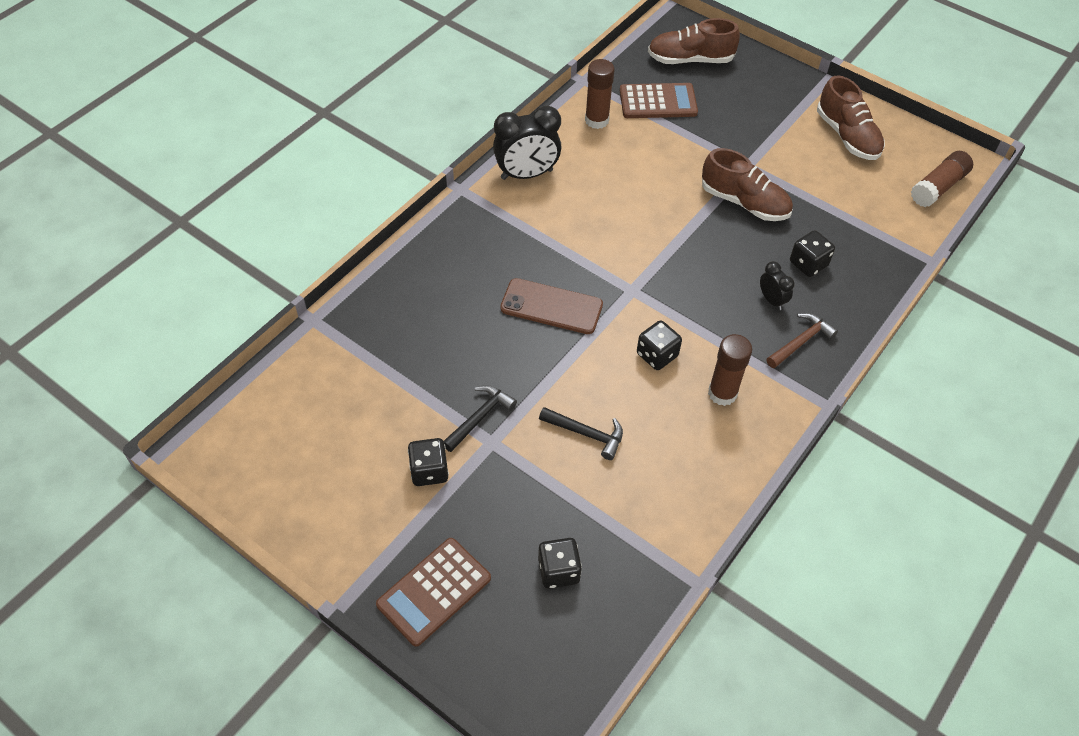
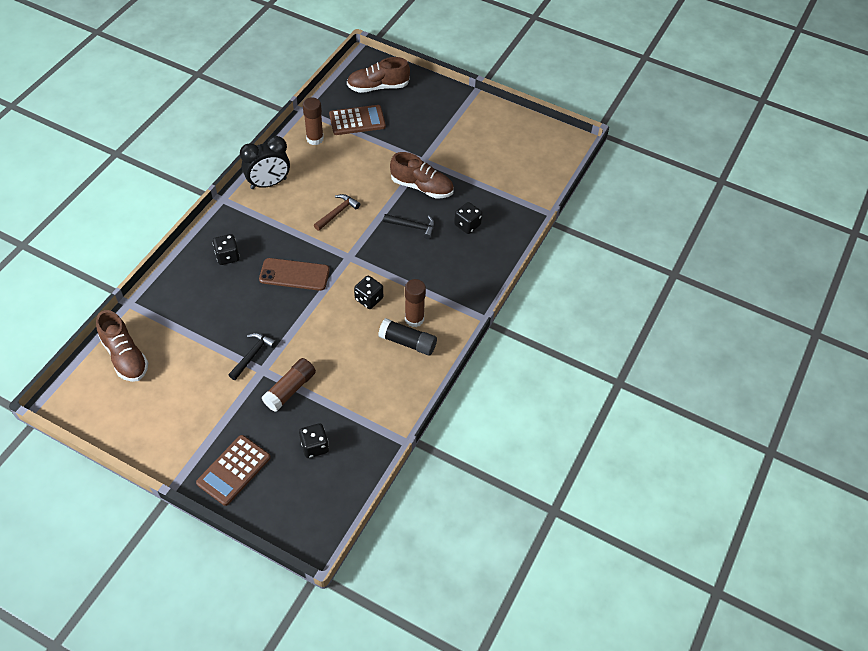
camera: 10 degrees left, 0 degrees up
black dice [408,438,449,486] -> black dice moved to [213,234,240,265]
black hammer [539,407,623,460] -> black hammer moved to [383,214,435,239]
black clock [760,261,795,310] -> none
brown hammer [766,313,838,368] -> brown hammer moved to [314,194,360,231]
brown shoe [817,75,885,160] -> brown shoe moved to [96,310,148,382]
brown glue stick [911,151,973,207] -> brown glue stick moved to [262,358,316,412]
none -> black glue stick [378,318,437,356]

